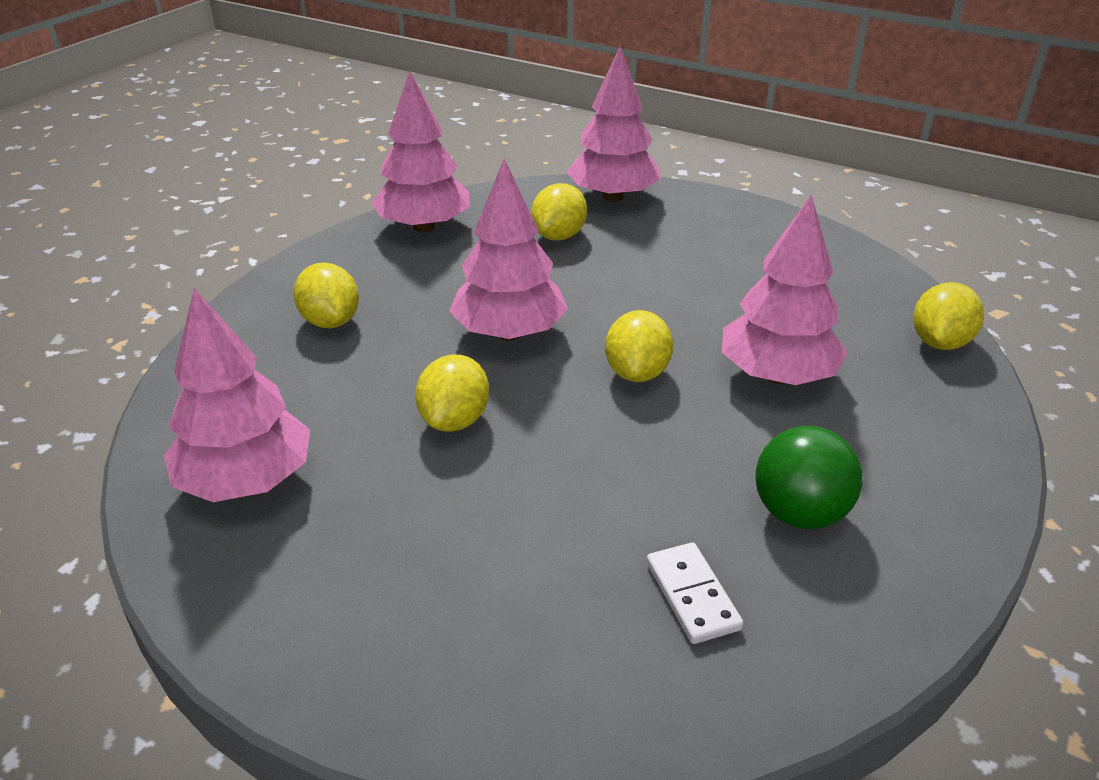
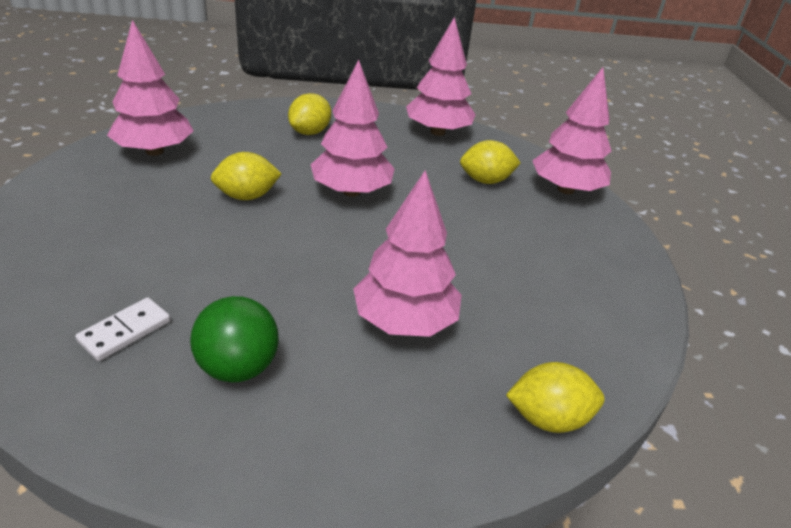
camera: 55 degrees right, 0 degrees up
yellow lemon [605,310,673,382] -> none

